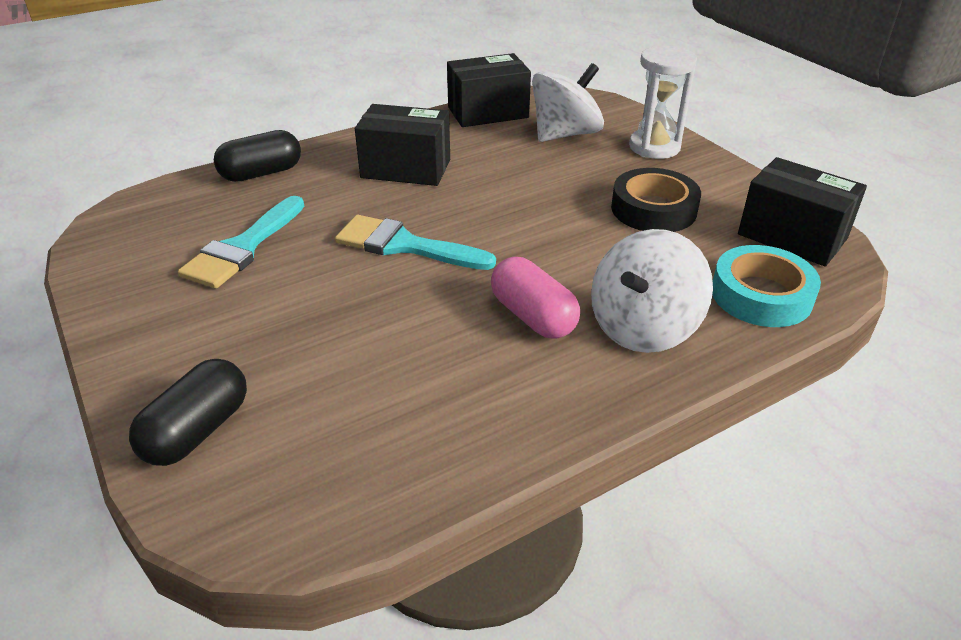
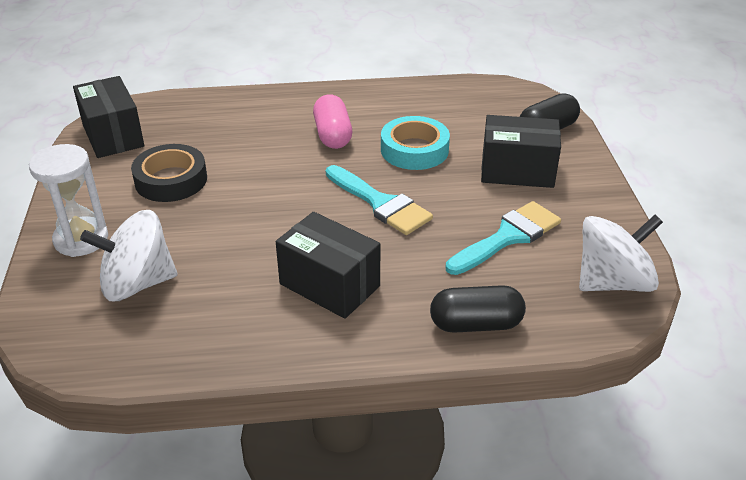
camera: 155 degrees left, 0 degrees up
black box [447,53,531,127] -> black box moved to [481,115,561,188]
white spinning top [591,229,713,353] -> white spinning top moved to [579,215,663,292]
turquoise tape [712,245,821,327] -> turquoise tape moved to [381,116,450,170]

